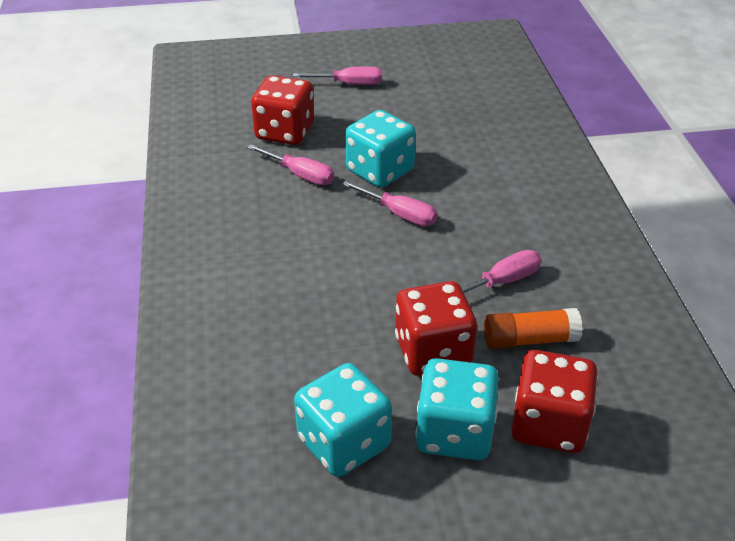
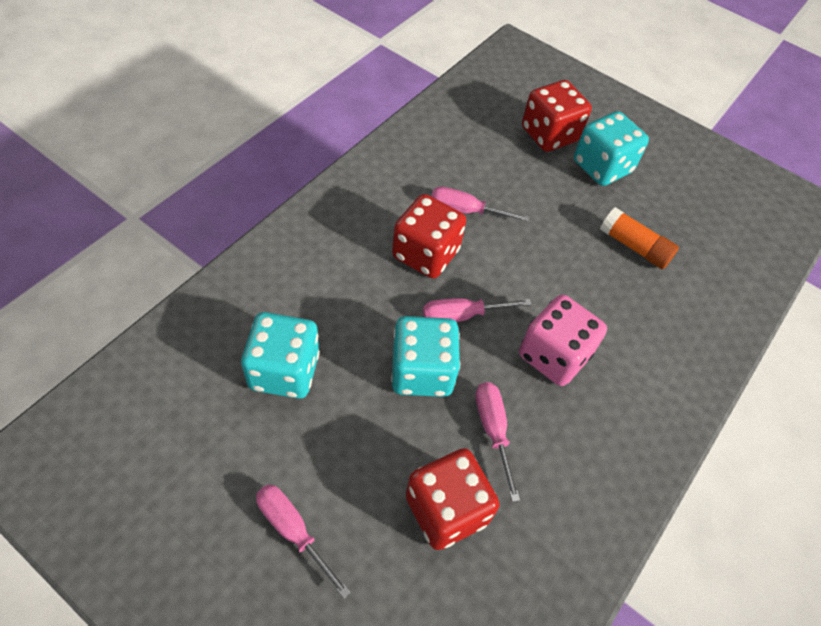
camera: 140 degrees left, 15 degrees up
turquoise dice [294,363,392,477] -> turquoise dice moved to [241,312,320,399]
pink screwdriver [342,181,437,226] -> pink screwdriver turned 90 degrees counterclockwise [423,298,532,322]
red dice [395,281,477,376] -> red dice moved to [392,194,466,278]
orange glue stick [484,308,583,349] -> orange glue stick moved to [600,207,679,269]
none -> pink dice [519,295,607,386]

